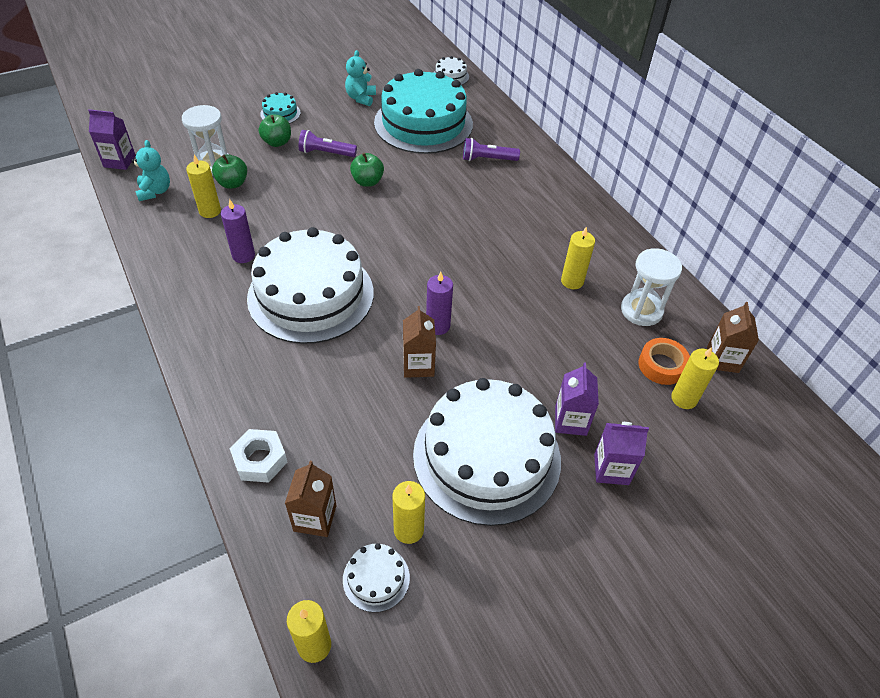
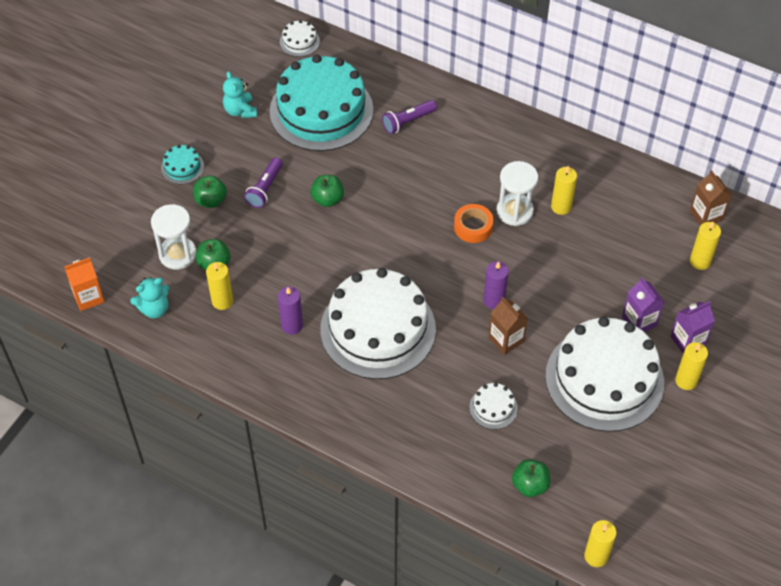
camera: 30 degrees left, 5 degrees up
purple carton [88,109,136,170] -> orange carton [64,257,105,311]
turquoise teddy bear [132,140,170,201] -> turquoise teddy bear turned 105 degrees clockwise [130,277,170,318]
white nut [229,429,287,483] -> none
brown carton [285,461,336,537] -> green apple [512,459,550,497]
purple flashlight [299,130,357,157] -> purple flashlight turned 45 degrees counterclockwise [244,158,283,208]
white cake [343,543,410,612] -> white cake moved to [469,383,518,429]
yellow candle [393,481,425,544] -> yellow candle moved to [675,342,708,390]
white hourglass [621,248,682,326] -> white hourglass moved to [497,161,538,226]
orange tape [638,338,690,385] -> orange tape moved to [454,204,493,243]

